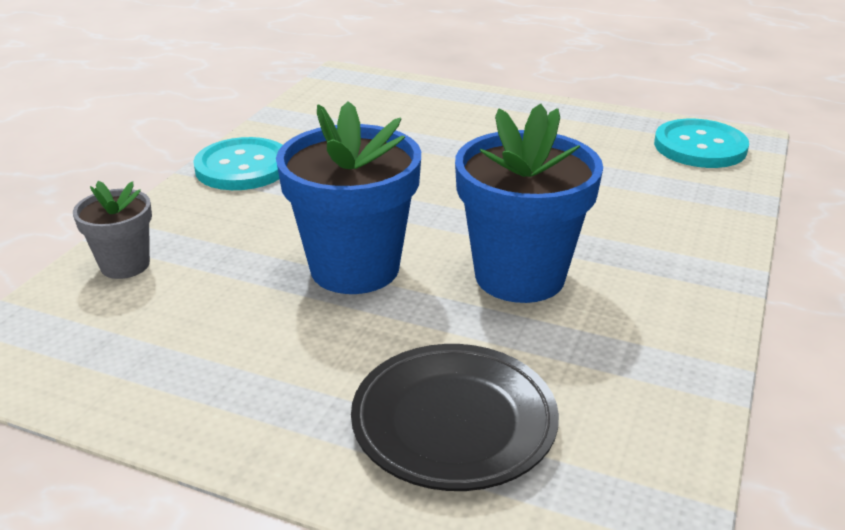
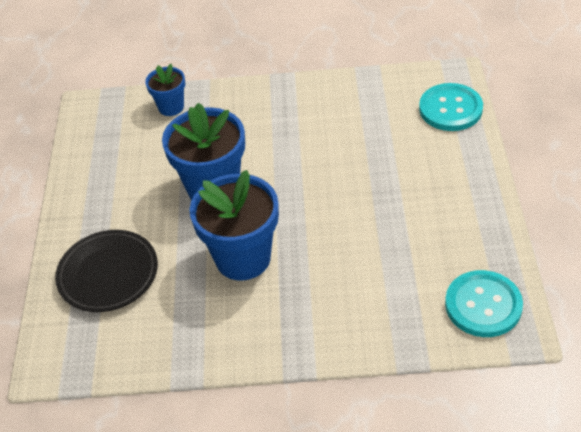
camera: 70 degrees right, 15 degrees up
grey flower pot [73,181,152,279] -> blue flower pot [145,64,185,116]
turquoise button [193,137,283,190] -> turquoise button moved to [419,83,483,131]

